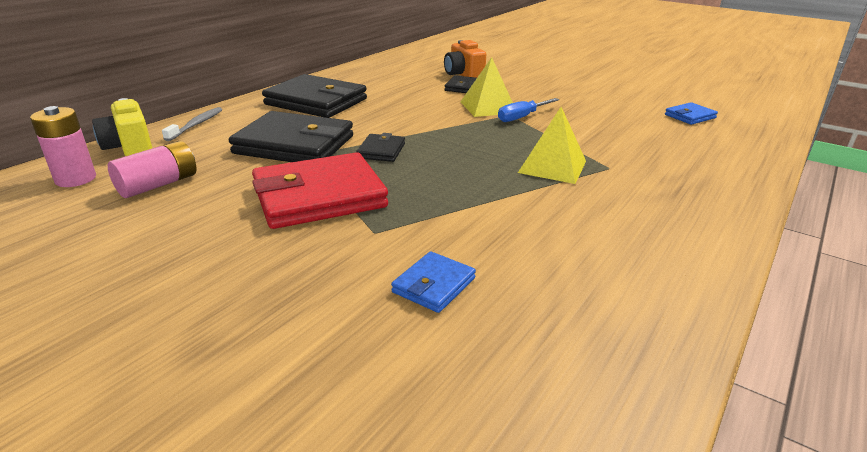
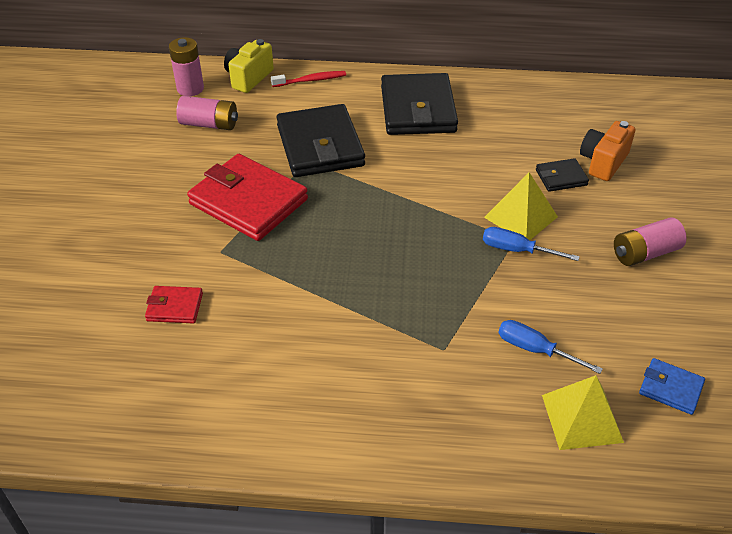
camera: 60 degrees right, 15 degrees up
grey toothbrush [162,107,222,141] -> red toothbrush [271,71,346,87]
black wallet [356,133,405,162] -> none
blue wallet [391,251,476,313] -> red wallet [145,286,203,323]
yellow pyramid [518,107,586,184] -> yellow pyramid moved to [542,375,624,450]
none -> blue screwdriver [499,320,603,374]
none -> pink battery [614,217,687,266]

